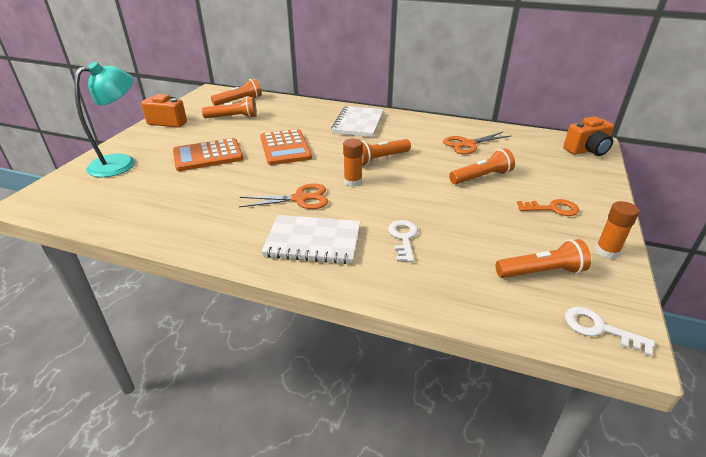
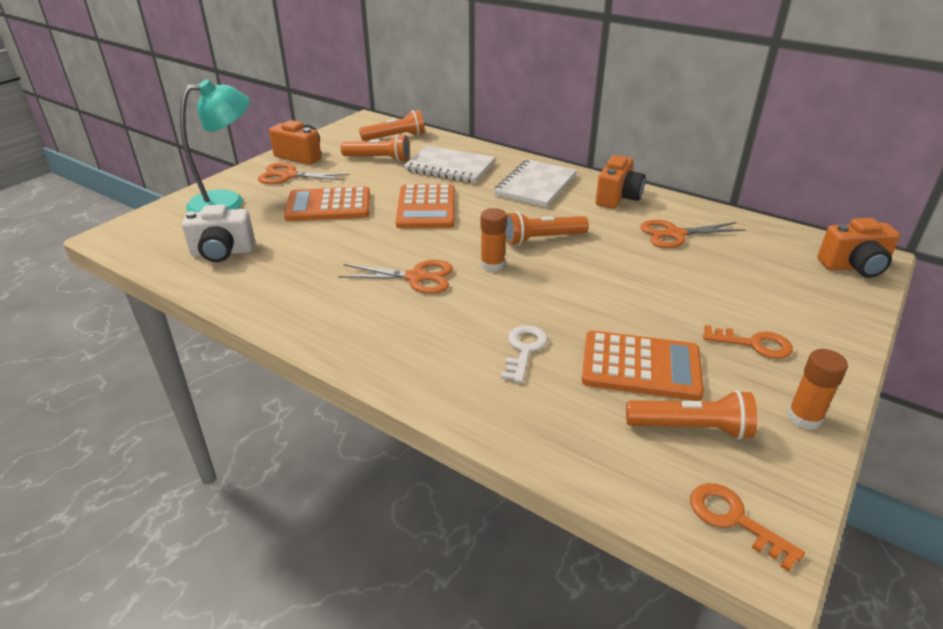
camera: 15 degrees right, 0 degrees up
white notebook [261,215,360,264] -> white notebook moved to [404,146,495,183]
orange flashlight [449,148,515,184] -> none
white key [565,306,655,357] -> orange key [690,483,805,572]
none -> white camera [182,204,255,262]
none -> orange scissors [258,163,350,184]
none -> orange calculator [582,331,704,401]
none -> orange camera [596,155,646,209]

